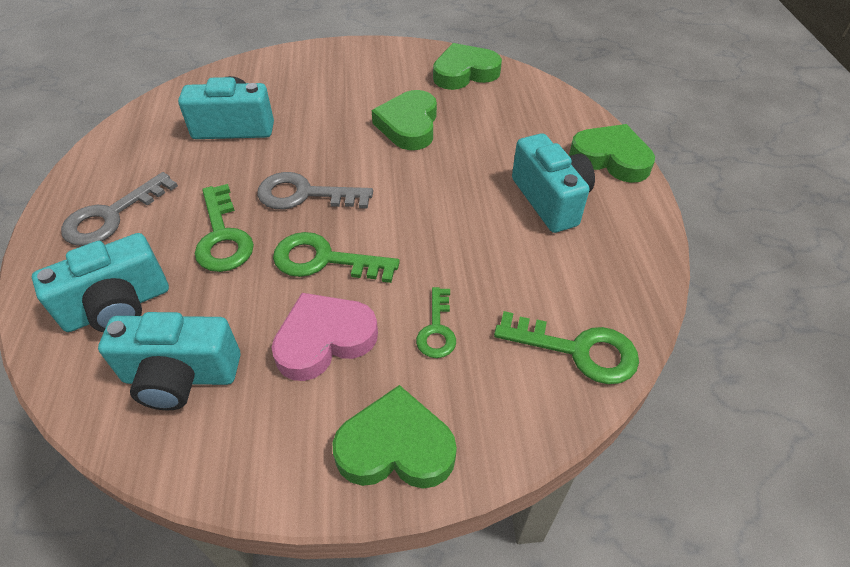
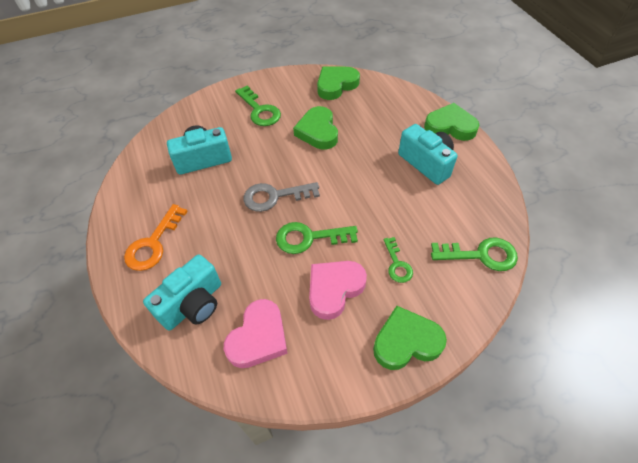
camera: 15 degrees left, 5 degrees up
grey key [61,172,178,246] -> orange key [124,204,188,271]
turquoise camera [98,312,241,410] -> pink heart [224,299,288,368]
green key [195,184,254,272] -> green key moved to [235,85,281,126]

